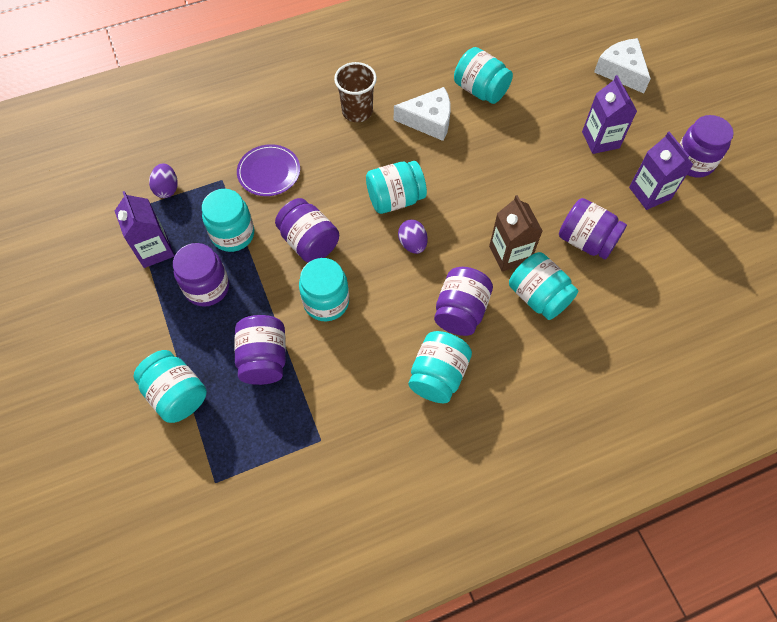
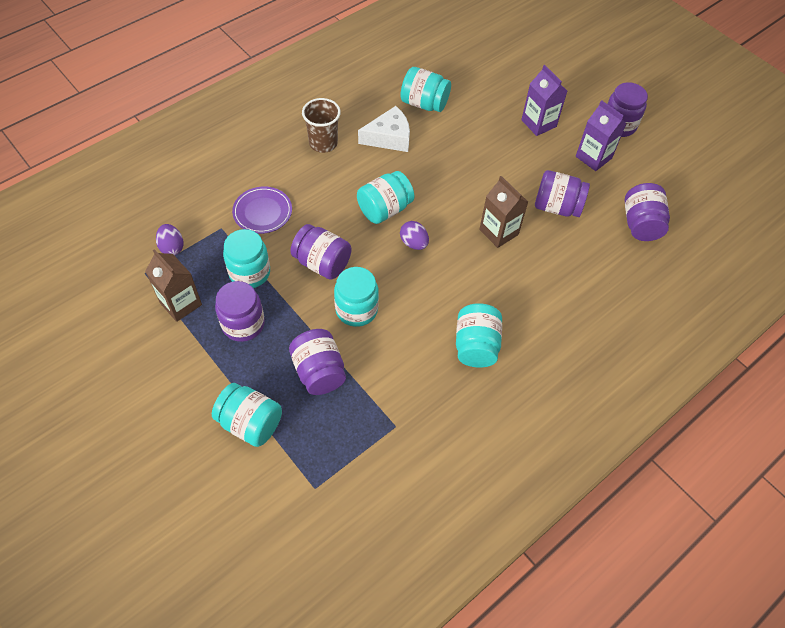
camera: 20 degrees left, 5 degrees down
purple carton [115,191,175,268] -> brown carton [145,249,202,322]
purple jar [434,267,493,336] -> purple jar moved to [625,183,670,241]
turquoise jar [509,252,578,320] -> none
white cheese [594,38,651,93] -> none

